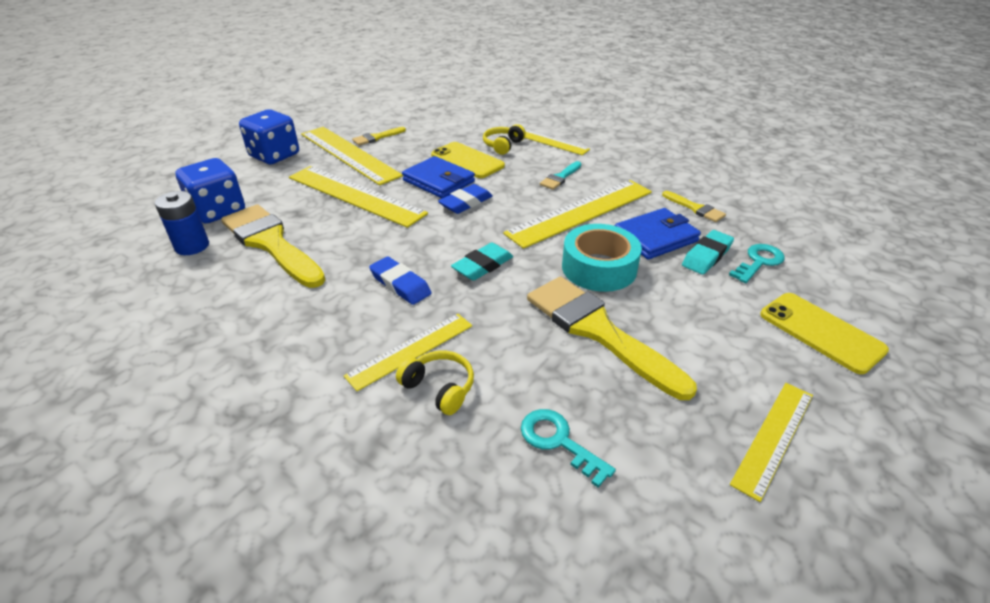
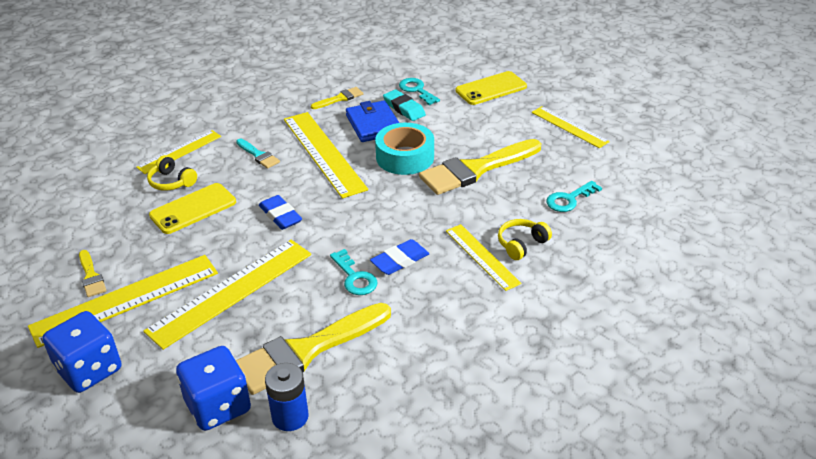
camera: 80 degrees left, 0 degrees up
blue wallet [402,156,475,198] -> none
turquoise eraser [451,243,513,281] -> none
none -> turquoise key [330,249,377,295]

